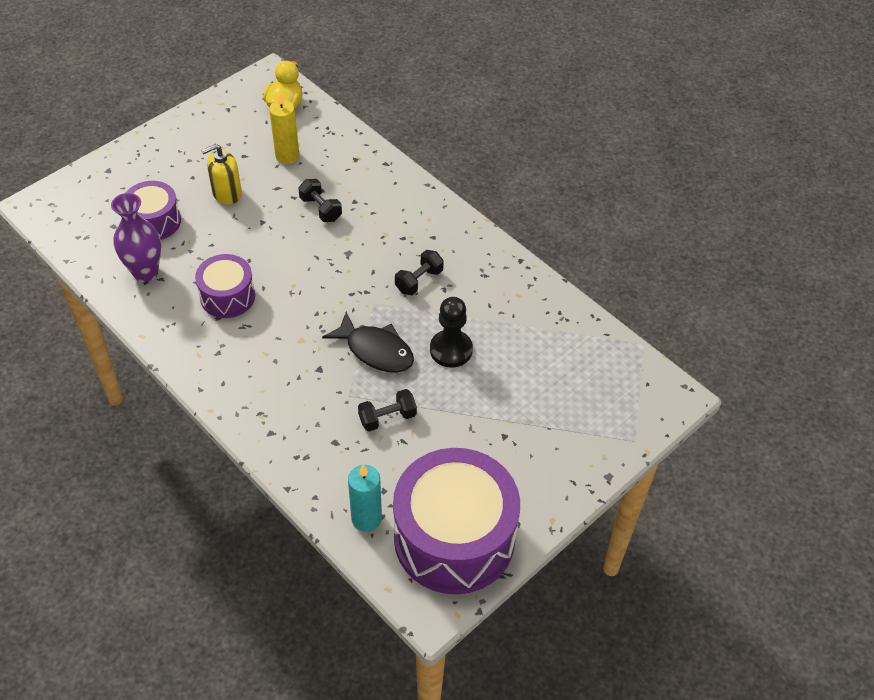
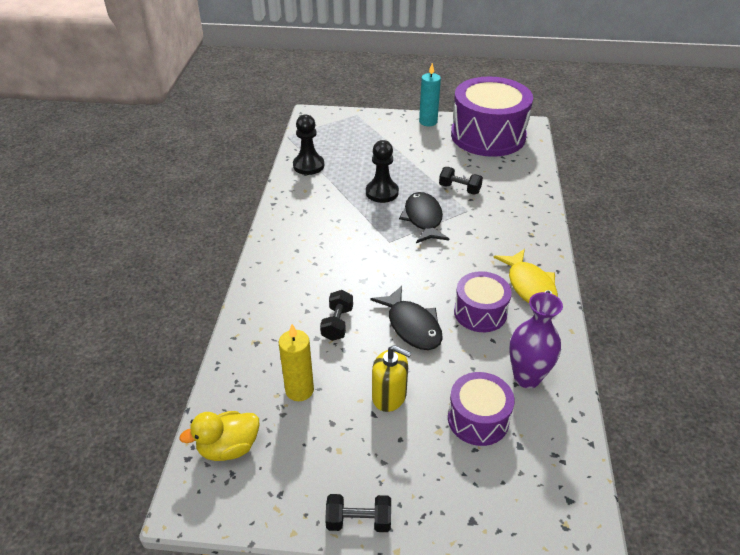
camera: 130 degrees left, 10 degrees down
turquoise candle [348,465,382,532] -> turquoise candle moved to [419,63,441,126]
black dumbbell [395,250,444,295] -> black dumbbell moved to [325,494,391,532]
none -> black pawn [293,114,324,175]
none -> black fish [370,285,443,350]
none -> yellow fish [493,249,558,303]

